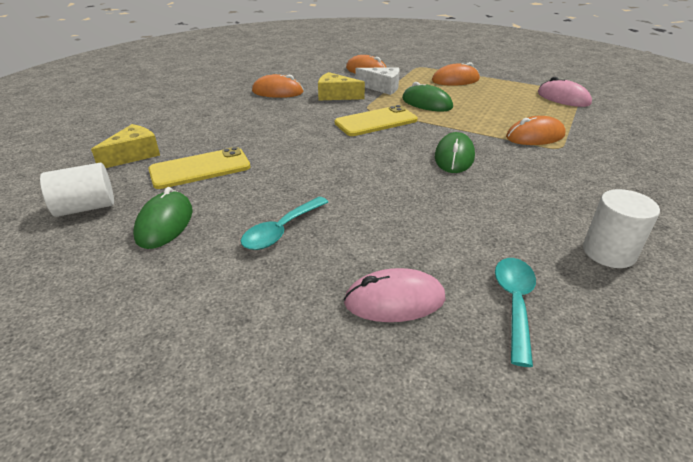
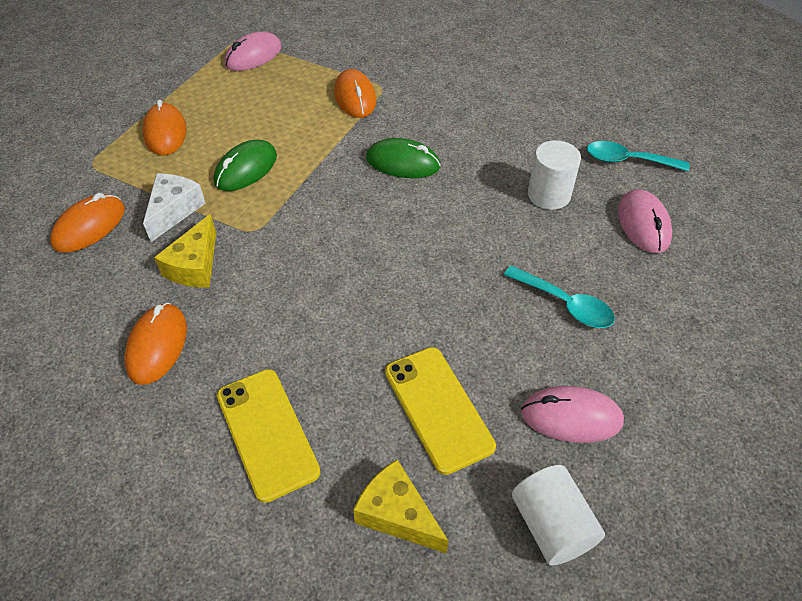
camera: 90 degrees left, 15 degrees up
green mouse [133,187,193,249] -> pink mouse [521,386,624,443]
yellow phone [335,105,418,136] -> yellow phone moved to [217,369,321,503]
white cylinder [583,189,660,268] -> white cylinder moved to [528,140,581,210]

